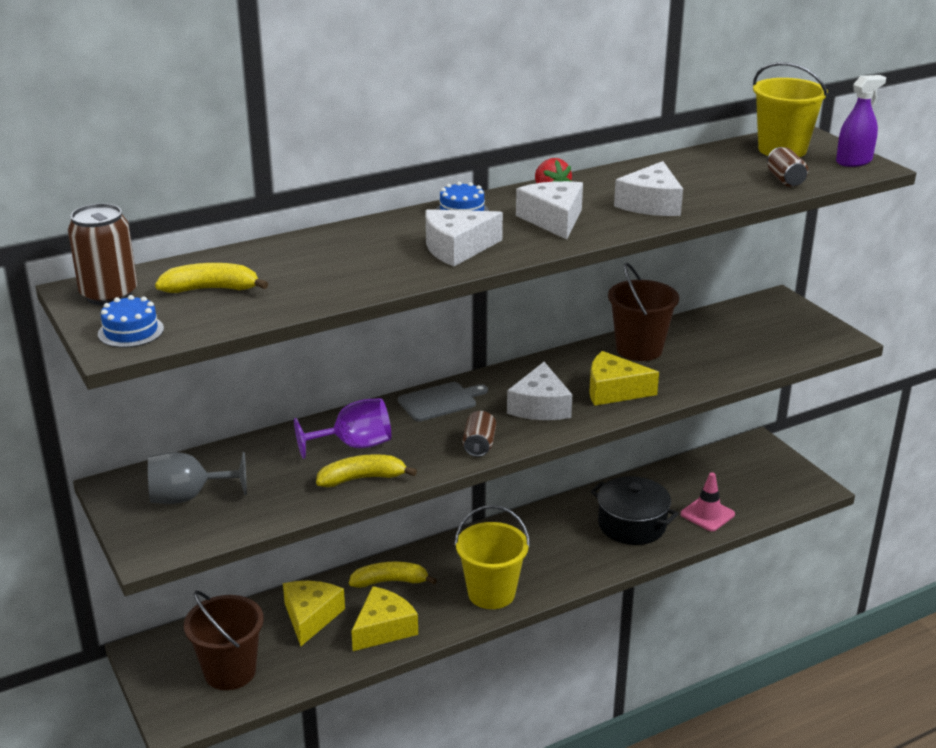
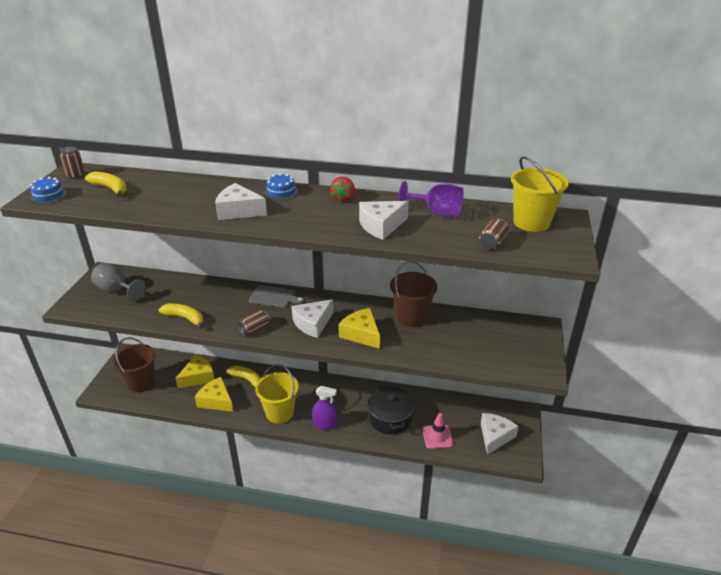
camera: 40 degrees right, 5 degrees up
brown can [68,203,137,305] -> brown can [60,147,85,179], size x0.61
purple goblet [294,398,391,459] -> purple goblet moved to [398,181,464,217]
yellow cheese [351,586,418,651] -> yellow cheese turned 135 degrees counterclockwise [195,377,233,412]
white cheese [516,181,583,239] -> white cheese moved to [481,413,518,455]
purple spray bottle [836,75,886,167] -> purple spray bottle moved to [312,386,337,430]

